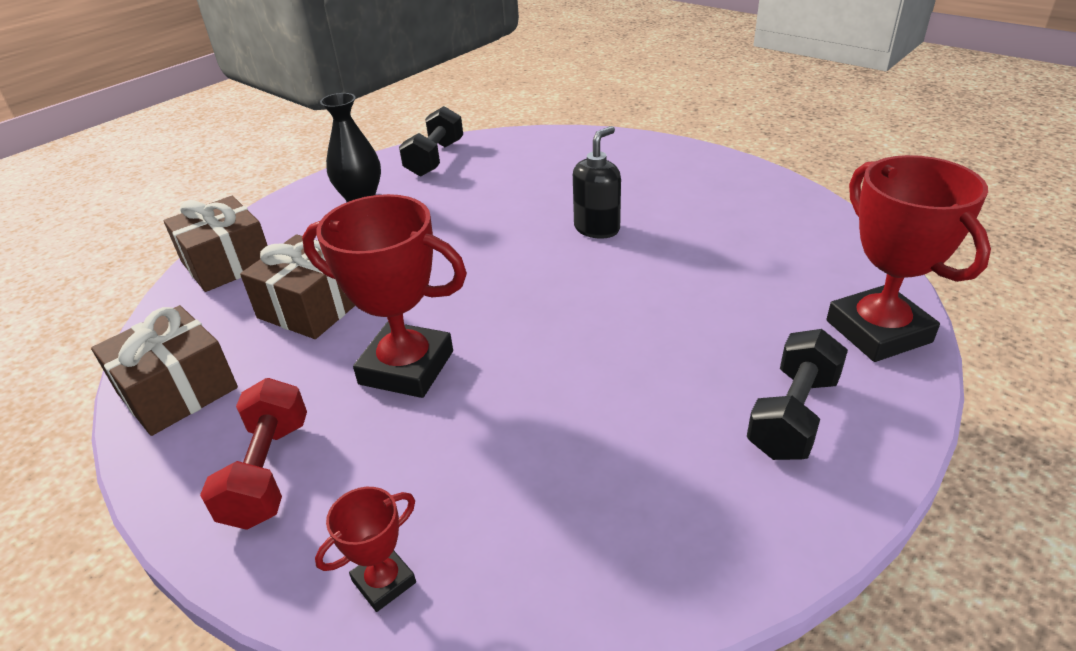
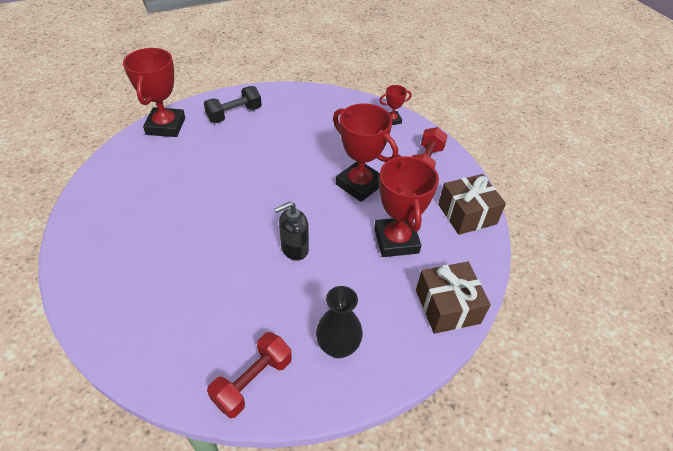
camera: 160 degrees left, 10 degrees up
brown gift [240,234,355,339] -> red trophy [374,155,439,257]
black dumbbell [399,106,463,177] -> red dumbbell [207,332,292,418]
black soap dispenser [573,126,621,239] -> black soap dispenser moved to [274,202,309,261]

